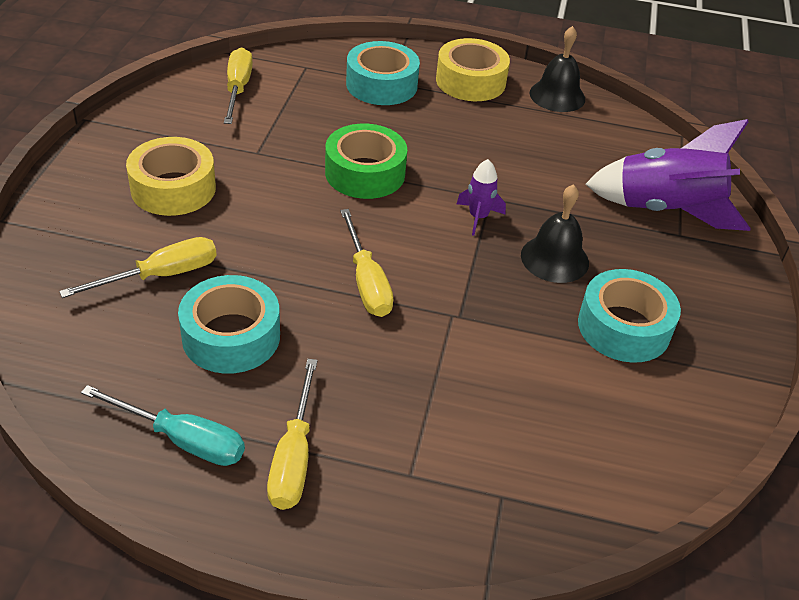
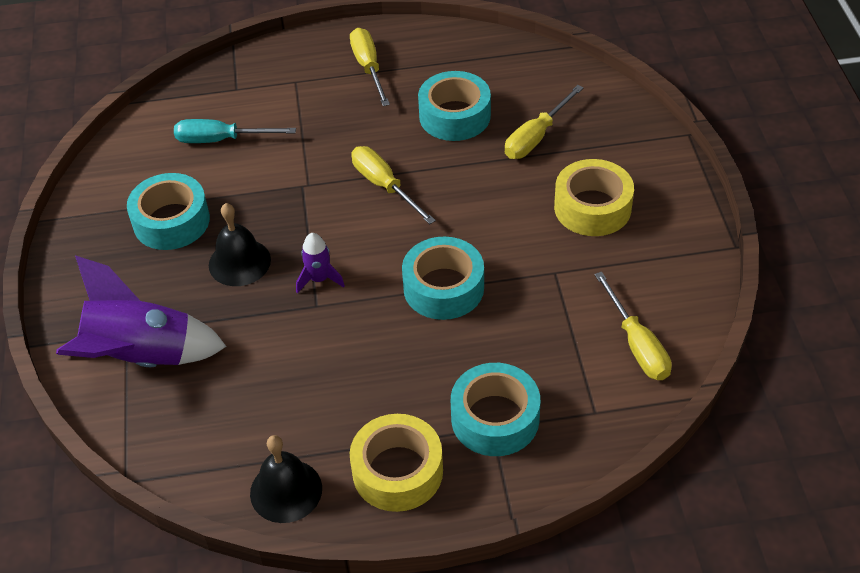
camera: 165 degrees right, 5 degrees up
turquoise screwdriver [81,385,245,466] -> turquoise screwdriver moved to [174,119,296,143]
green tape [325,124,407,199] -> turquoise tape [402,236,484,320]

